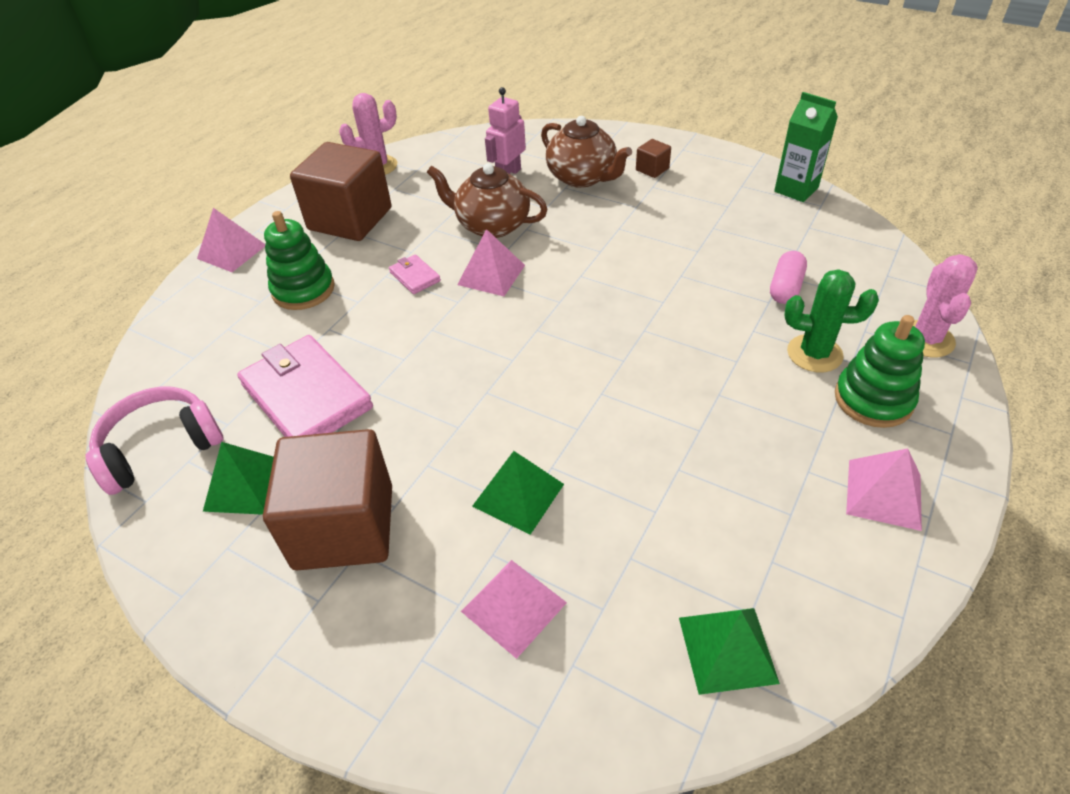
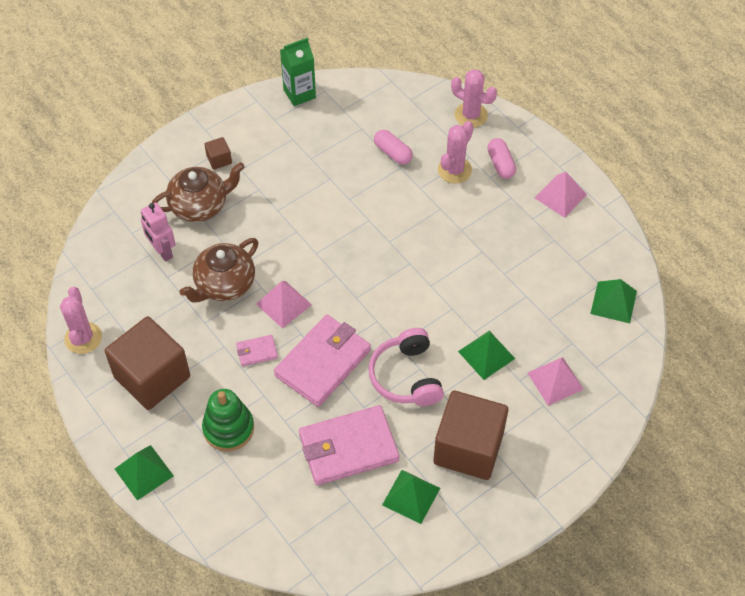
camera: 70 degrees left, 10 degrees up
pink headphones [85,387,224,495] -> pink headphones moved to [368,328,444,406]
pink pyramid [197,208,265,272] -> green pyramid [115,445,174,500]
green cactus [785,269,879,372] -> pink cactus [438,121,474,183]
green stacking toy [835,315,925,428] -> pink capsule [487,138,516,179]
none -> pink wallet [274,315,371,407]

